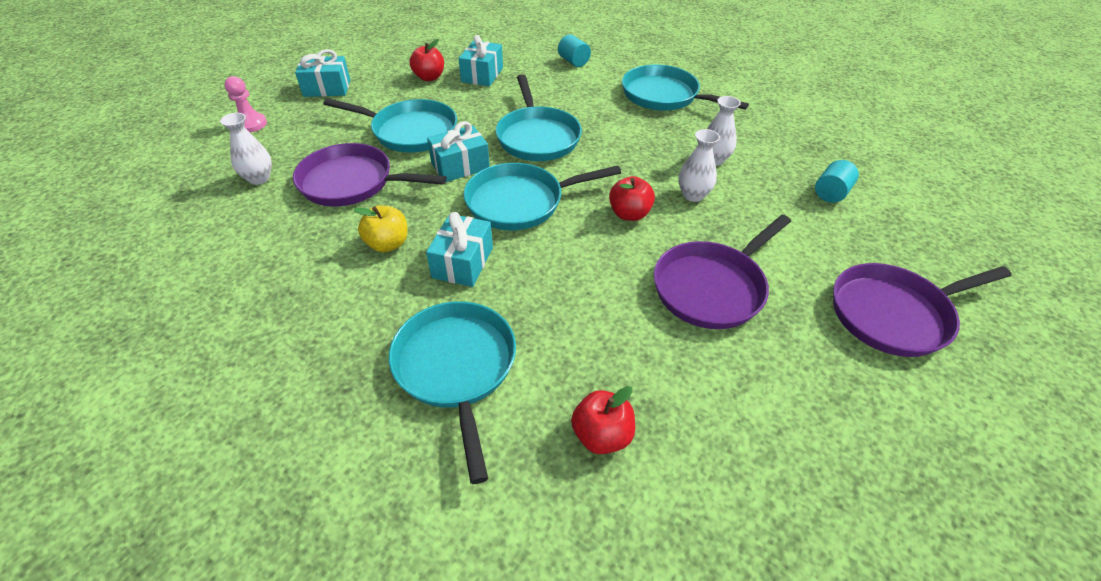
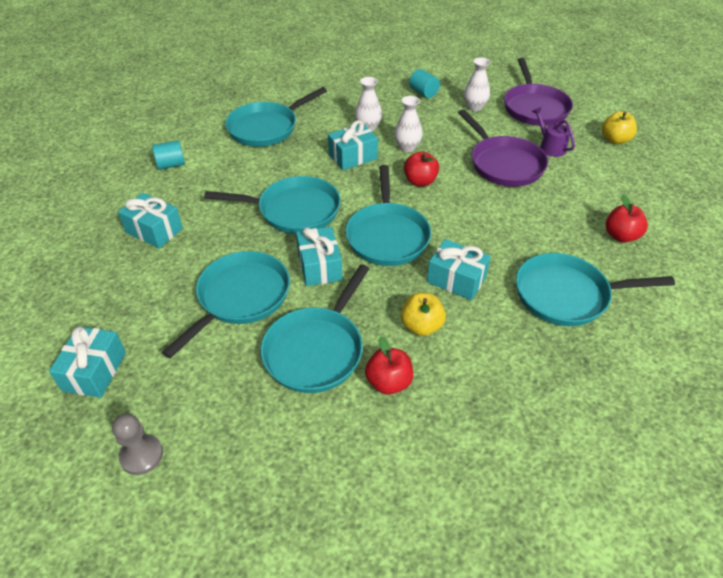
camera: 75 degrees left, 0 degrees up
white vase [220,113,272,185] -> white vase moved to [464,57,490,111]
pink pawn [224,76,267,132] -> grey pawn [112,414,163,475]
purple pan [293,143,447,206] -> turquoise pan [261,265,369,393]
red apple [410,39,444,81] -> red apple moved to [365,337,413,395]
none -> turquoise gift [328,120,378,170]
none -> purple watering can [532,107,575,157]
none -> yellow apple [602,111,637,144]

